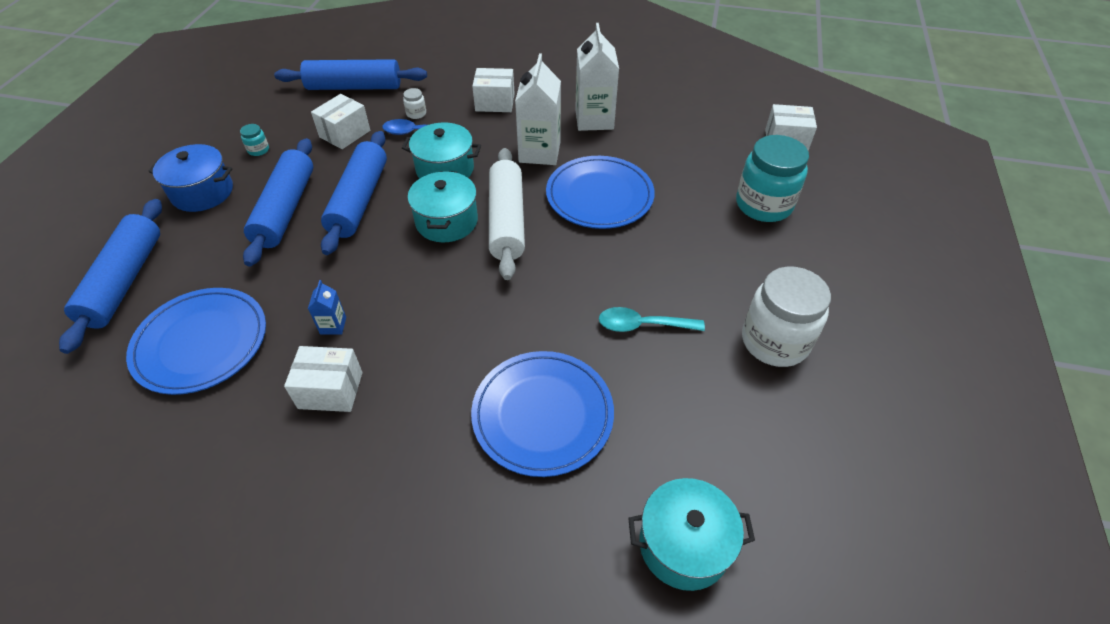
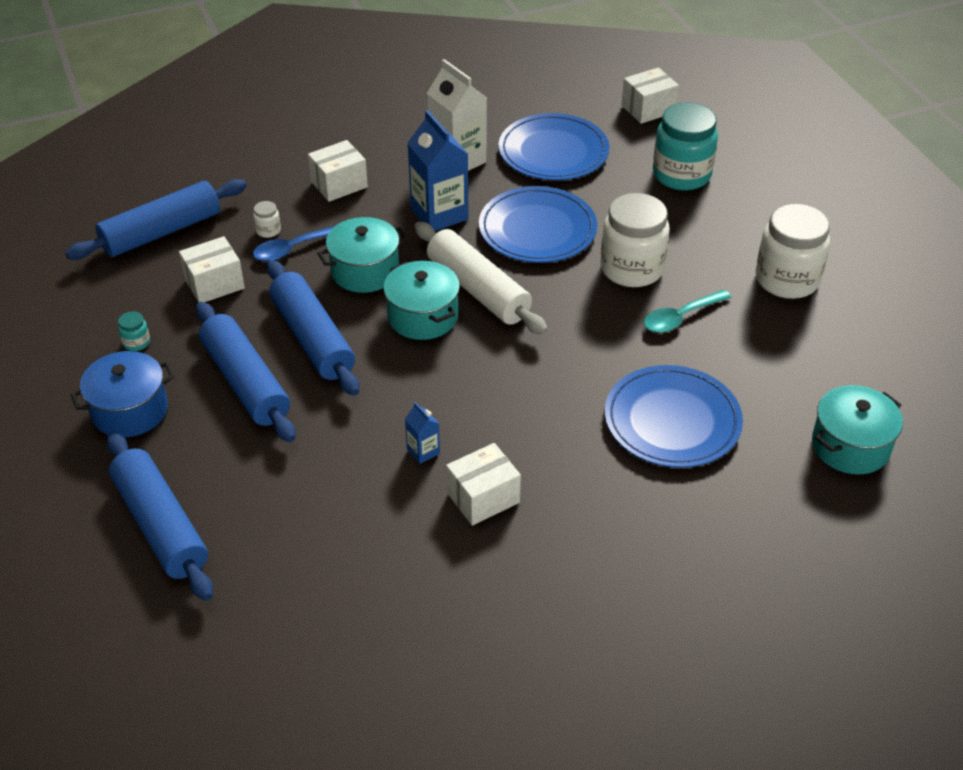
camera: 35 degrees left, 5 degrees down
blue plate [126,288,266,395] -> blue plate moved to [498,113,609,180]
white box [311,94,370,149] -> white box turned 60 degrees clockwise [179,236,245,303]
white carton [515,53,561,165] -> blue carton [407,110,468,231]
none -> white jar [600,193,670,287]

